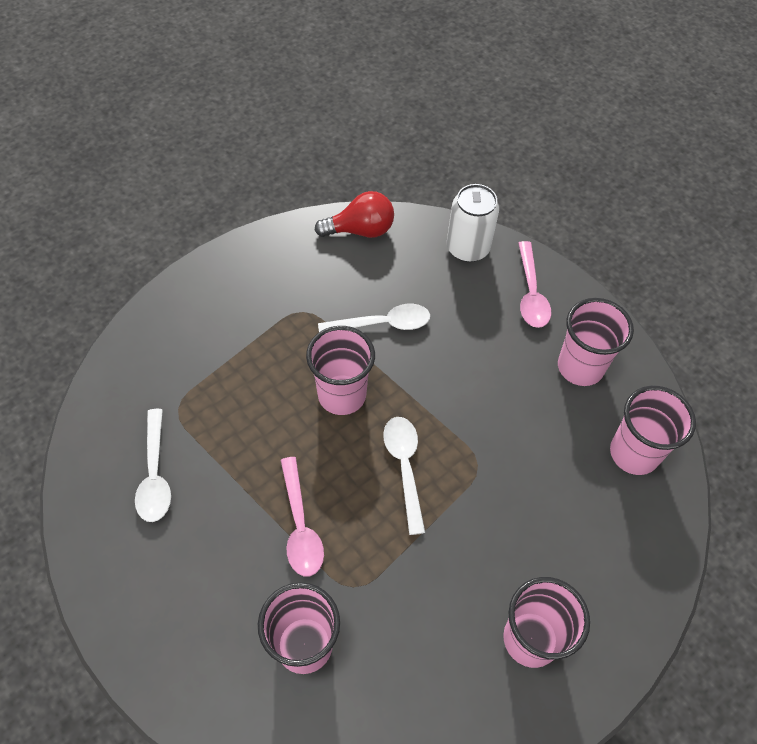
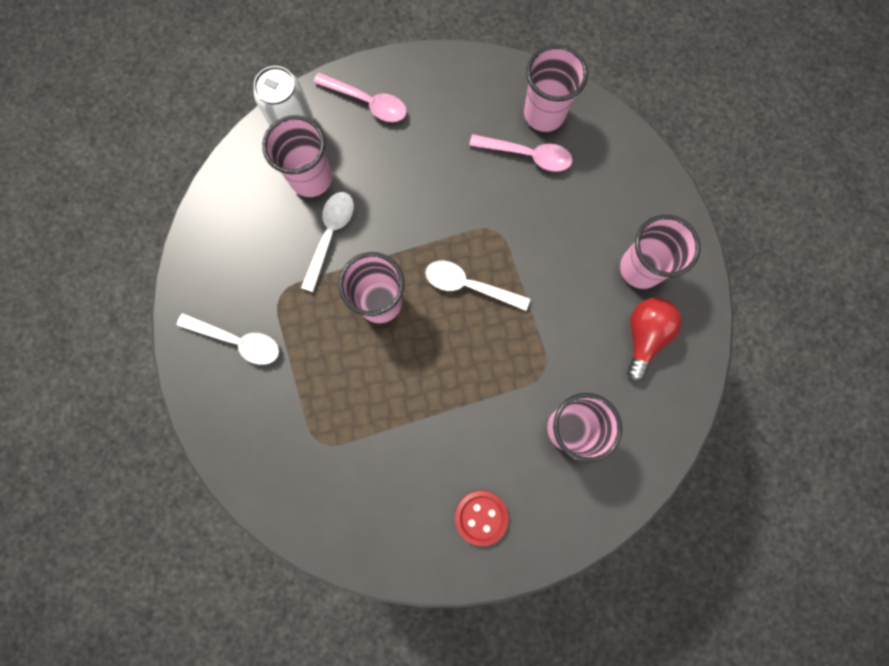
camera: 60 degrees left, 20 degrees up
white spoon [135,409,171,522] -> white spoon moved to [177,313,279,365]
pink spoon [281,457,324,576] -> pink spoon moved to [469,134,572,172]
red light bulb [315,191,394,238] -> red light bulb moved to [627,298,682,381]
pink cup [558,298,634,386] -> pink cup moved to [262,115,332,197]
none -> red button [455,490,509,546]

